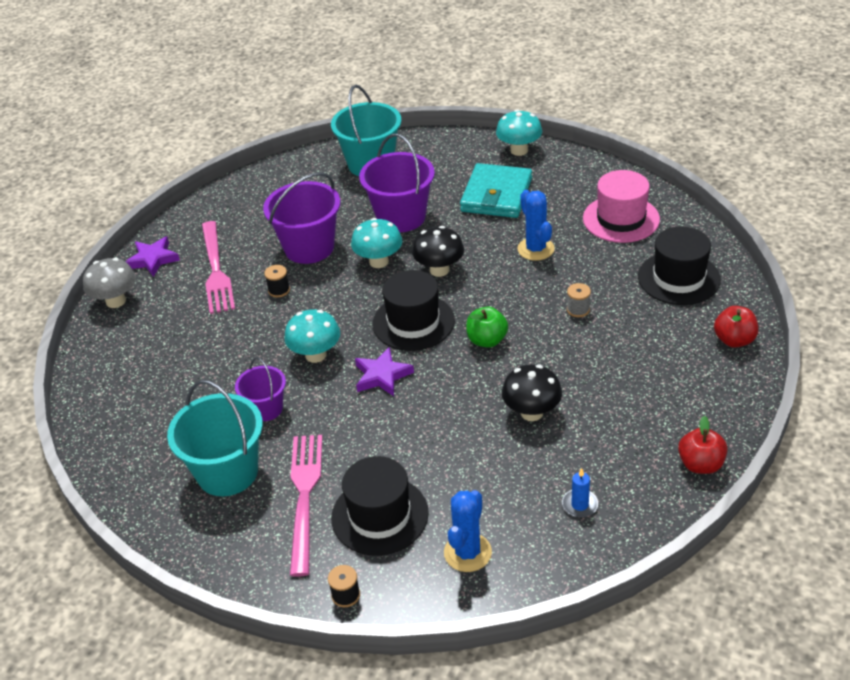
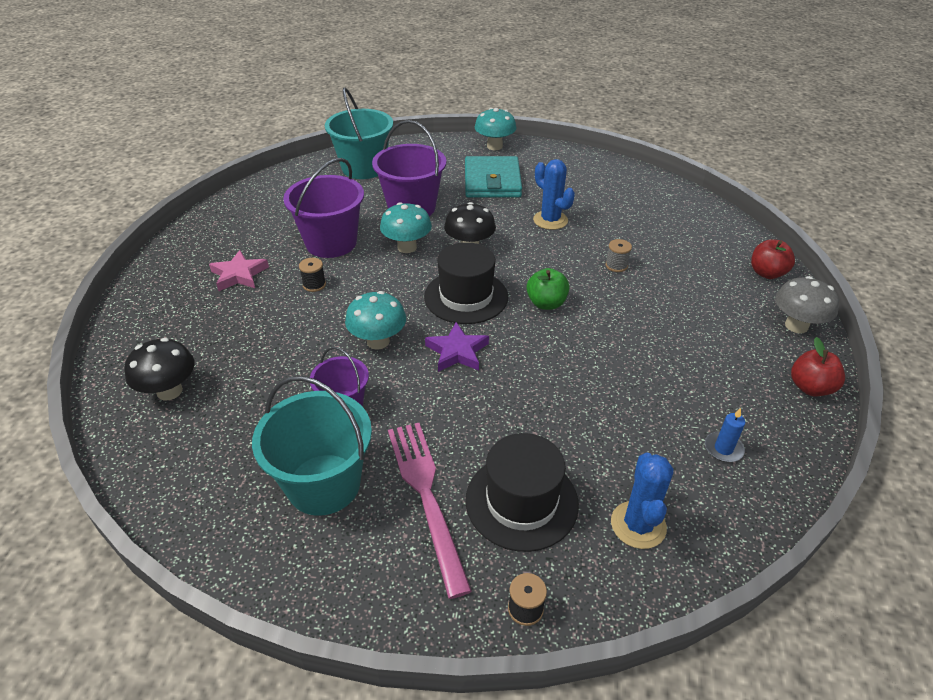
camera: 20 degrees left, 0 degrees up
grey mushroom [83,258,136,308] -> grey mushroom moved to [775,276,839,333]
purple star [125,236,180,277] -> none
pink fork [202,221,235,314] -> pink star [209,250,269,291]
black mushroom [502,364,562,421] -> black mushroom moved to [124,338,195,401]
pink hat [583,170,660,243] -> none
black hat [638,227,721,305] -> none

